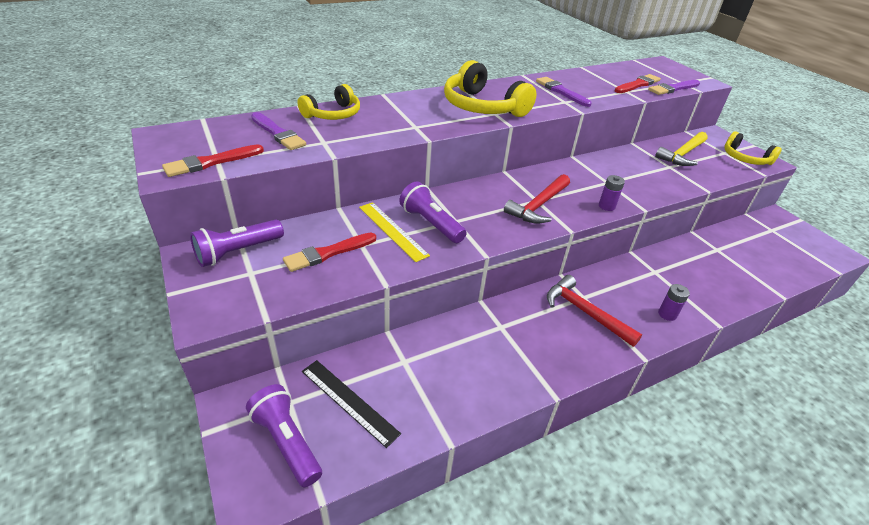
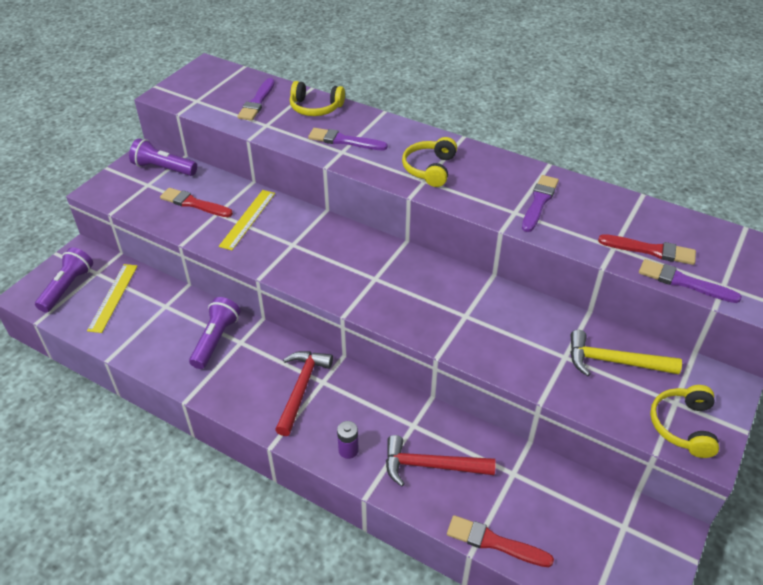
camera: 60 degrees right, 5 degrees up
red brush [162,144,264,177] -> red brush moved to [447,515,554,567]
black ruler [302,360,401,448] -> yellow ruler [87,264,137,333]
purple flashlight [399,181,467,243] -> purple flashlight moved to [189,297,241,369]
yellow headphones [444,60,537,117] -> yellow headphones [402,137,457,187], size x0.63
red hammer [504,174,570,224] -> red hammer moved to [386,435,496,486]
purple battery [599,175,625,211] -> none
none -> purple brush [308,128,388,150]

